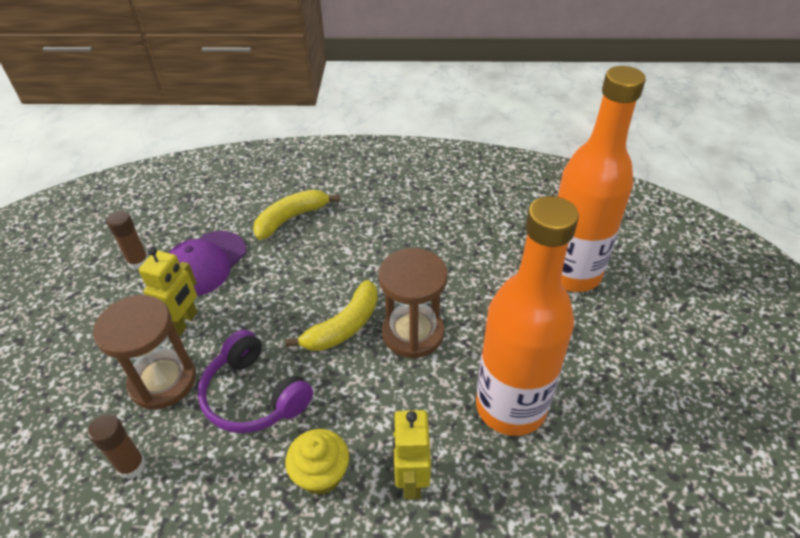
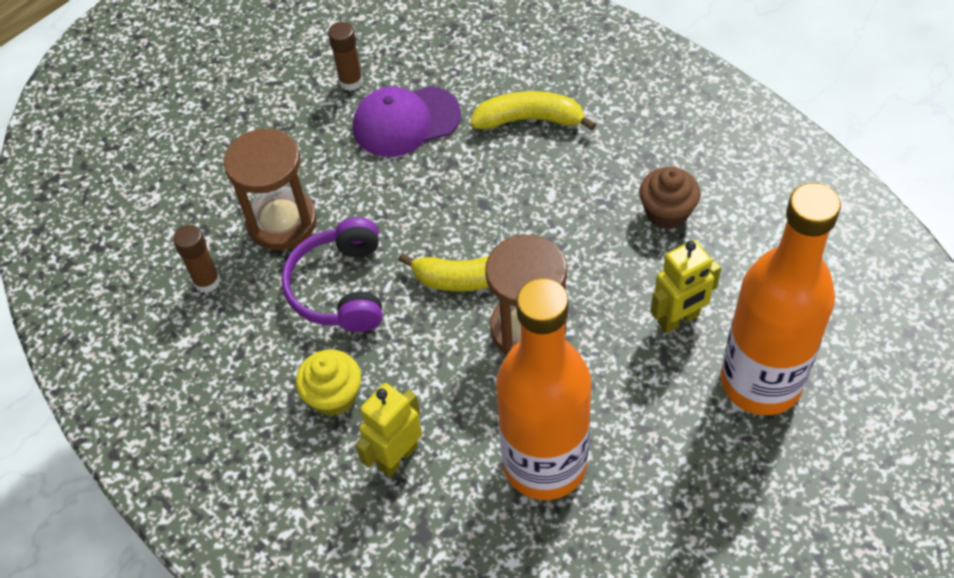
camera: 45 degrees right, 10 degrees up
yellow robot [139,247,198,336] -> yellow robot moved to [651,240,721,333]
none -> brown cupcake [639,166,701,230]

